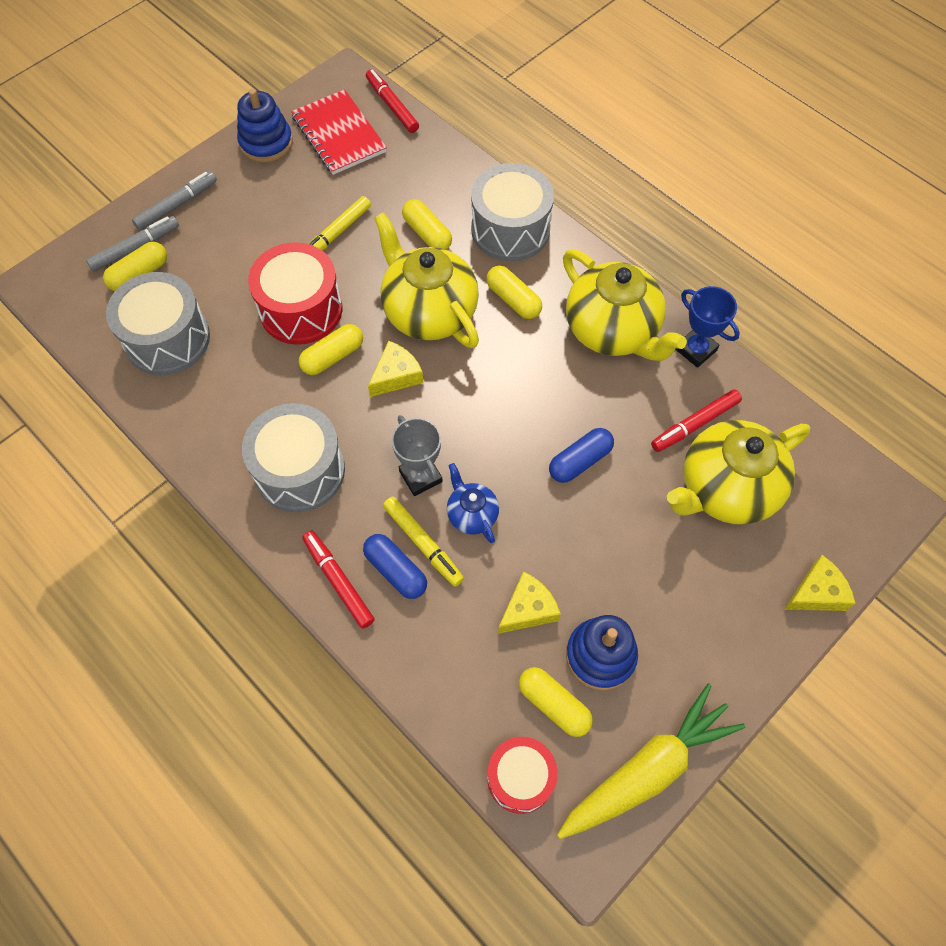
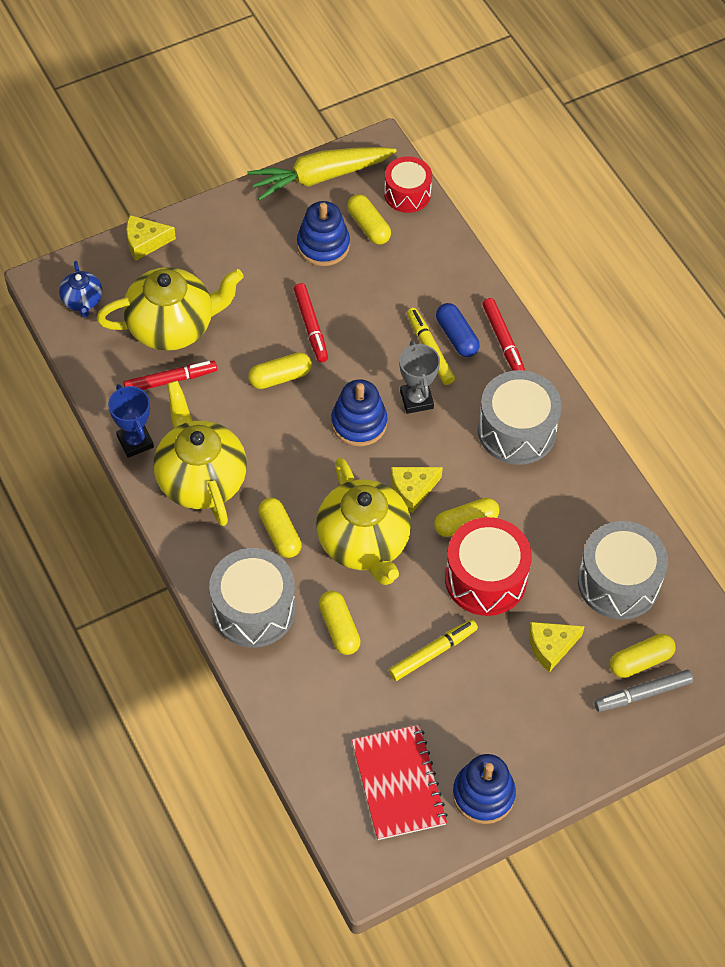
camera: 165 degrees left, 5 degrees down
grey marker [132,171,217,230] -> none
red marker [366,69,419,133] -> red marker moved to [294,283,328,362]
blue teapot [447,463,499,543] -> blue teapot moved to [59,261,102,317]
yellow cheese [498,571,561,634] -> yellow cheese moved to [529,622,585,672]
blue capsule [549,428,614,483] -> yellow capsule [248,352,312,389]
none -> blue stacking toy [331,380,387,446]

